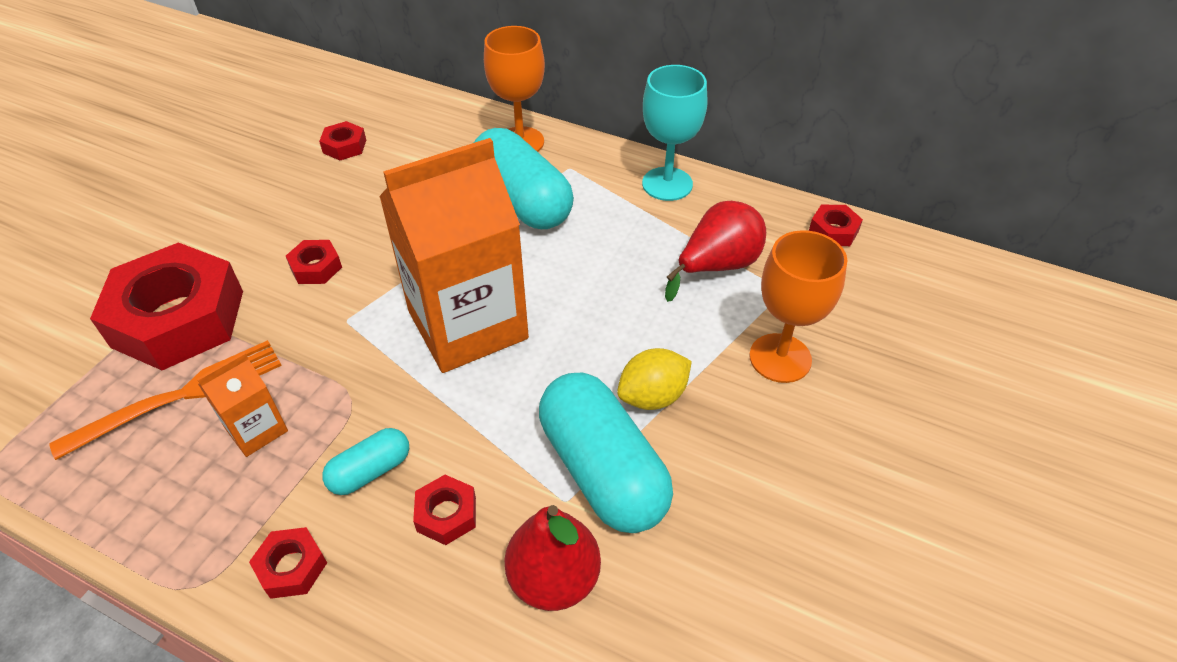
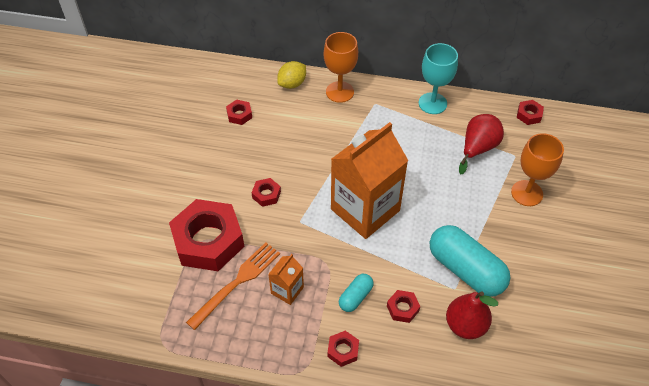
camera: 15 degrees left, 5 degrees up
turquoise capsule [474,128,574,229] -> none
yellow lemon [617,348,692,410] -> yellow lemon moved to [277,61,306,89]

